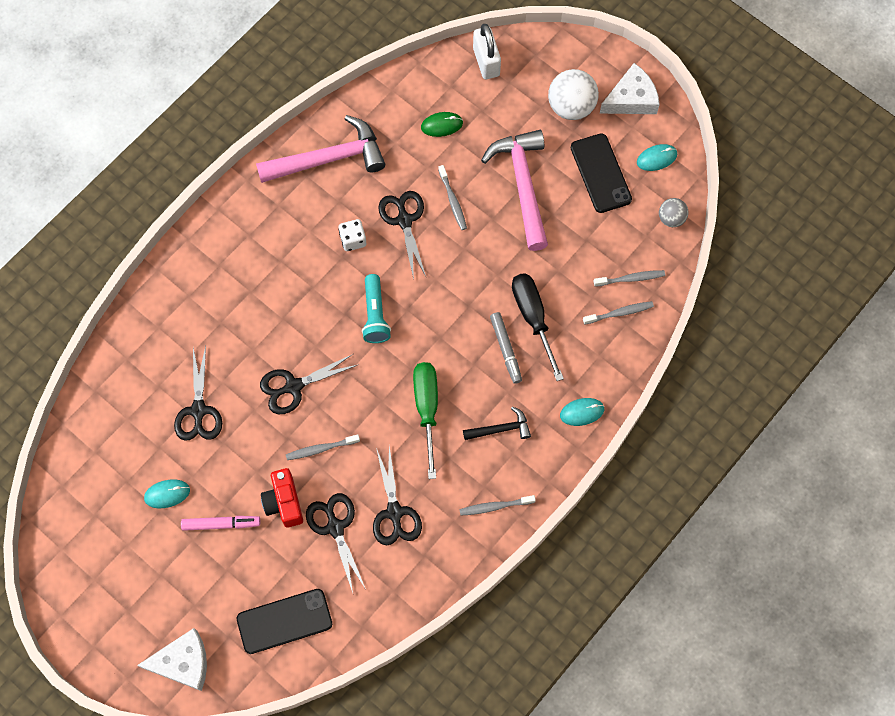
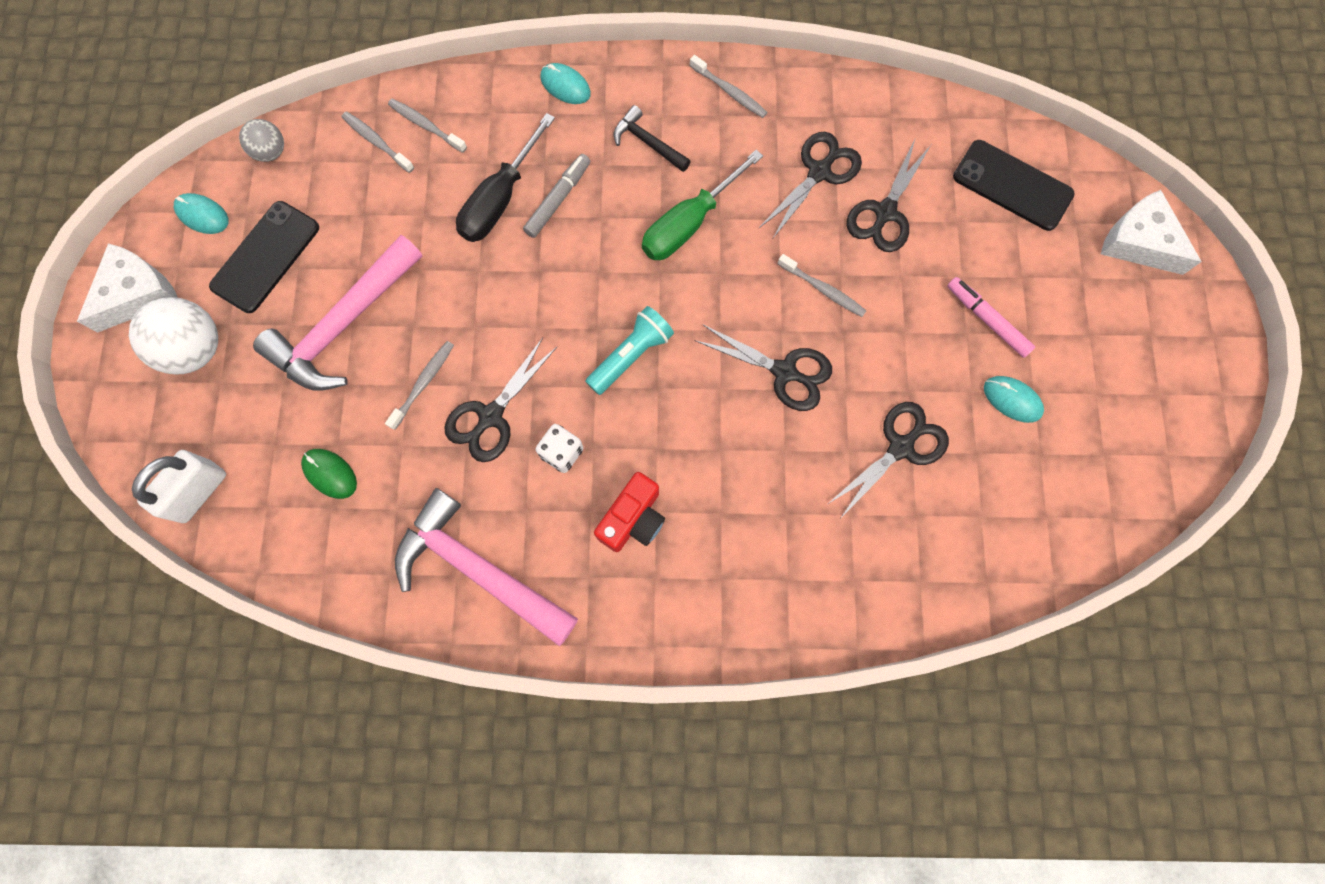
camera: 130 degrees left, 5 degrees up
red camera [261,468,303,528] -> red camera moved to [594,472,665,552]
white cheese [600,63,660,114] -> white cheese turned 105 degrees clockwise [77,243,178,333]

